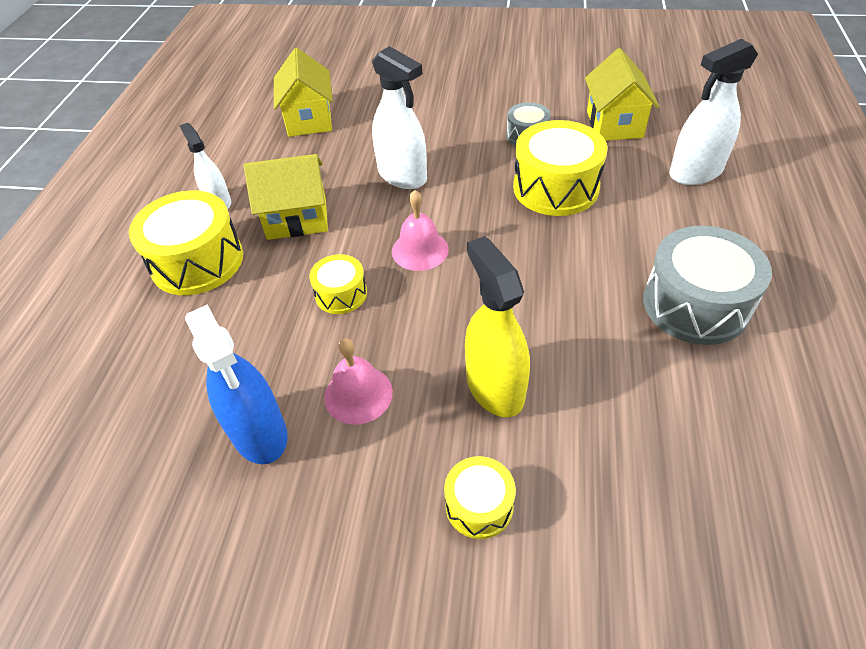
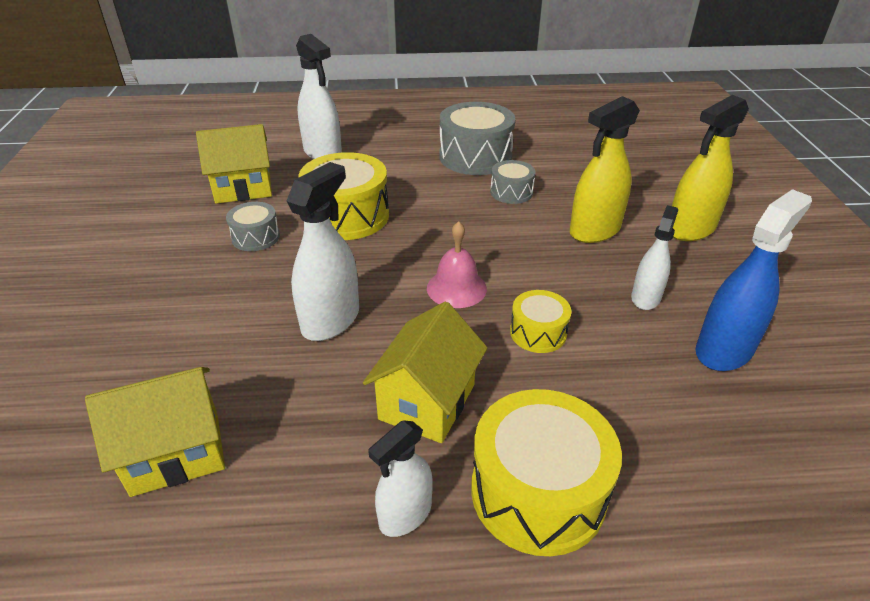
camera: 105 degrees left, 10 degrees down
yellow house [244,154,328,240] -> yellow house turned 45 degrees clockwise [363,302,488,443]
pink bell [324,338,393,425] -> white spray bottle [631,205,678,310]
yellow drum [444,456,516,539] -> yellow spray bottle [672,95,749,241]
none -> grey drum [490,160,535,204]

